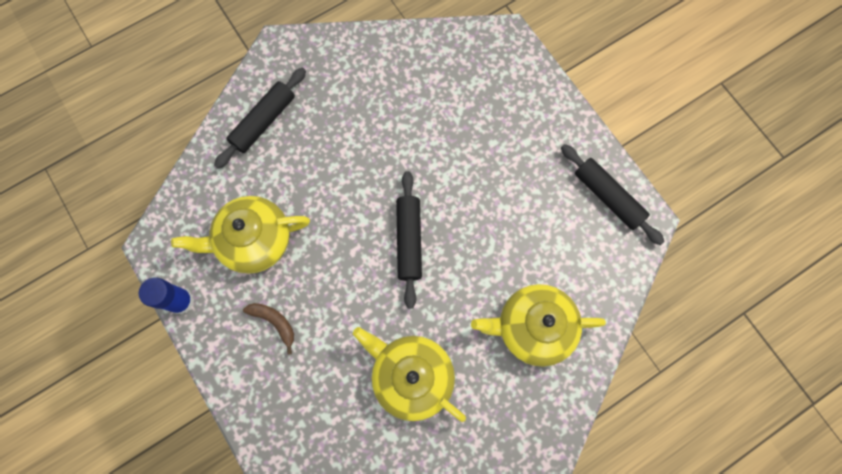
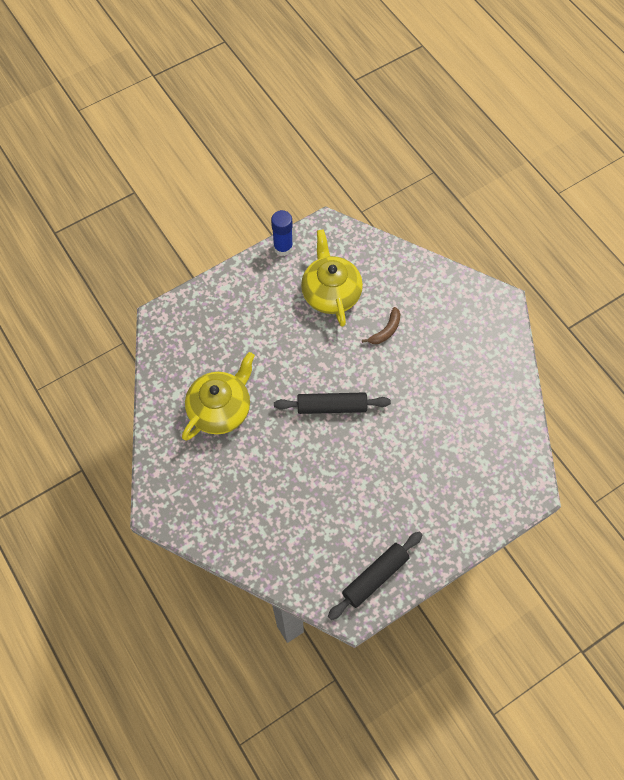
camera: 90 degrees right, 10 degrees down
black rolling pin [214,68,306,169] -> none
brown banana [243,303,294,355] -> brown banana moved to [362,307,401,344]
yellow teapot [471,284,606,367] -> none

